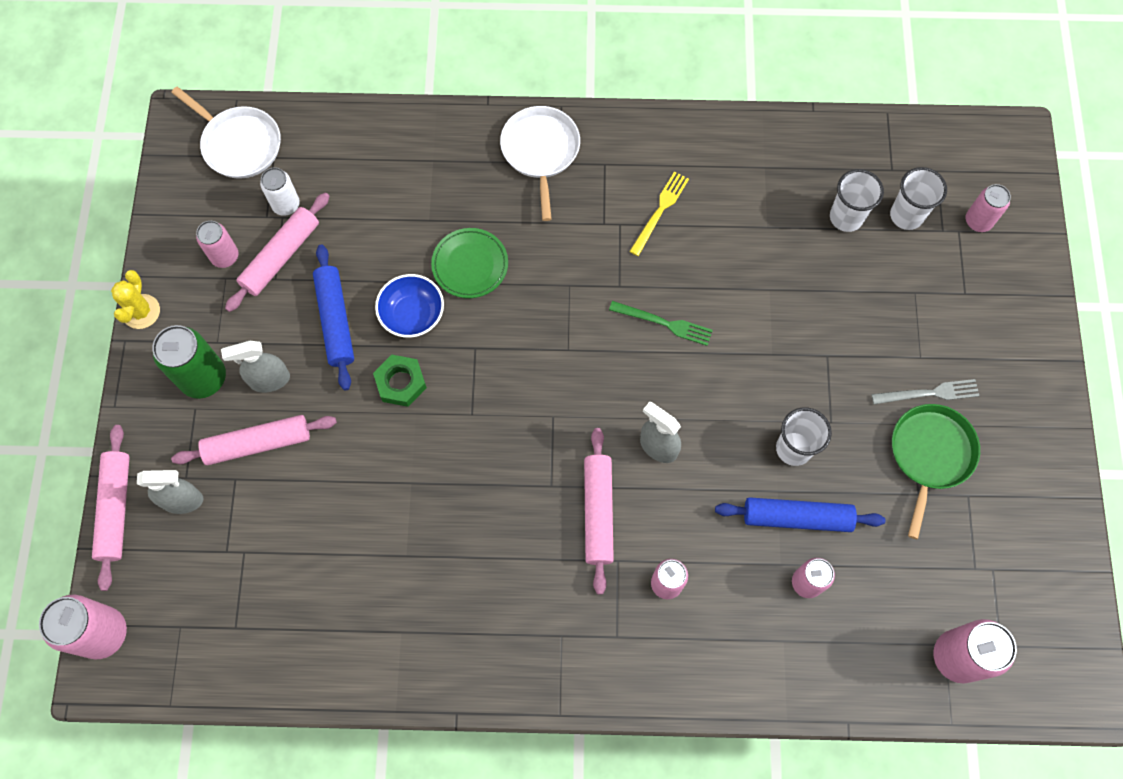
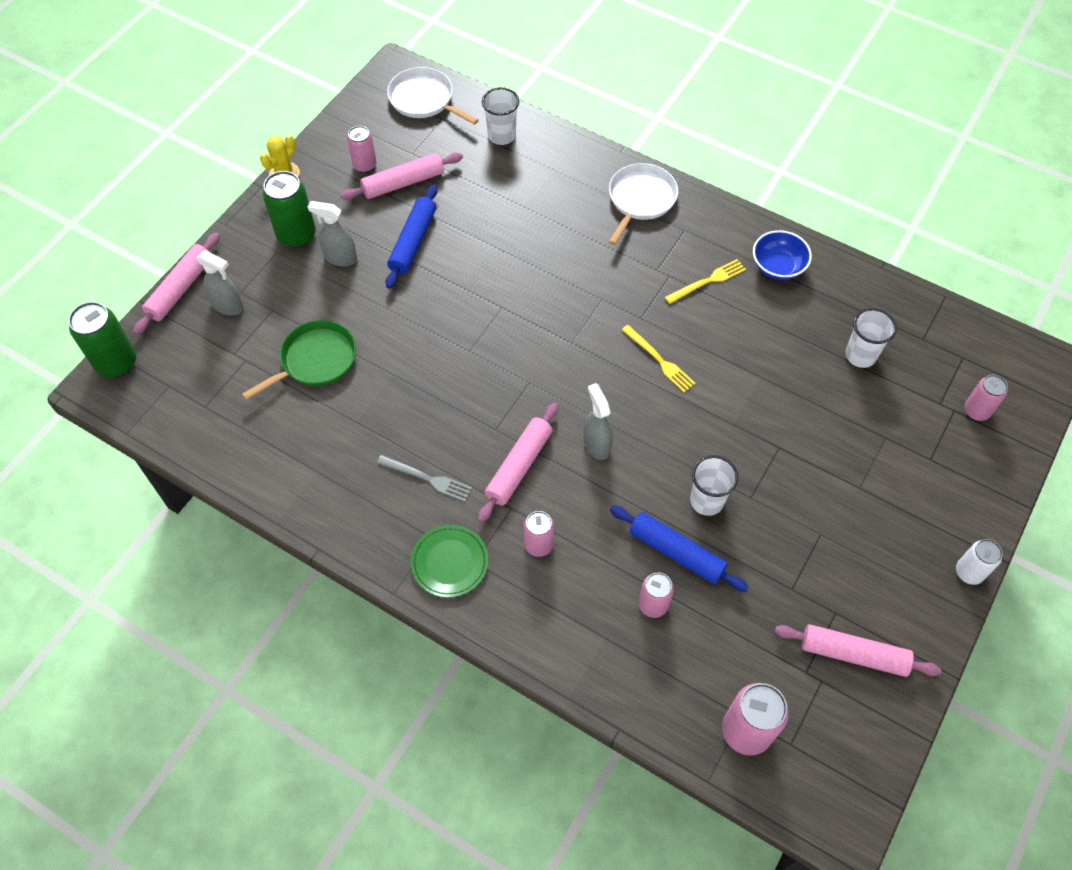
camera: 30 degrees right, 10 degrees down
pink can [39,595,127,659] -> green can [69,302,136,378]
white pan [171,87,281,179] -> white pan turned 150 degrees clockwise [387,67,479,125]
pink rolling pin [171,415,337,465] -> pink rolling pin moved to [774,624,942,677]
white can [260,167,300,216] -> white can moved to [956,539,1003,585]
green nut [373,355,427,407] -> none
blue bowl [375,274,444,338] -> blue bowl moved to [753,230,812,280]
green plate [431,228,508,298] -> green plate moved to [411,525,488,598]
green fork [609,301,713,346] -> yellow fork [622,325,696,392]
grey fork [872,379,979,404] -> grey fork moved to [377,455,472,502]
white cup [890,167,947,230] -> white cup moved to [482,87,519,145]
green pan [892,404,980,539] -> green pan moved to [242,320,356,400]

